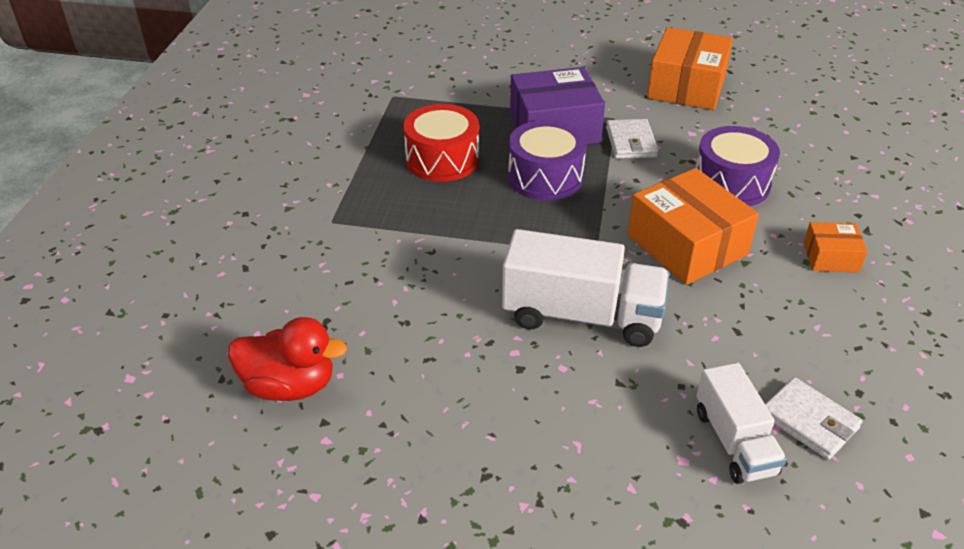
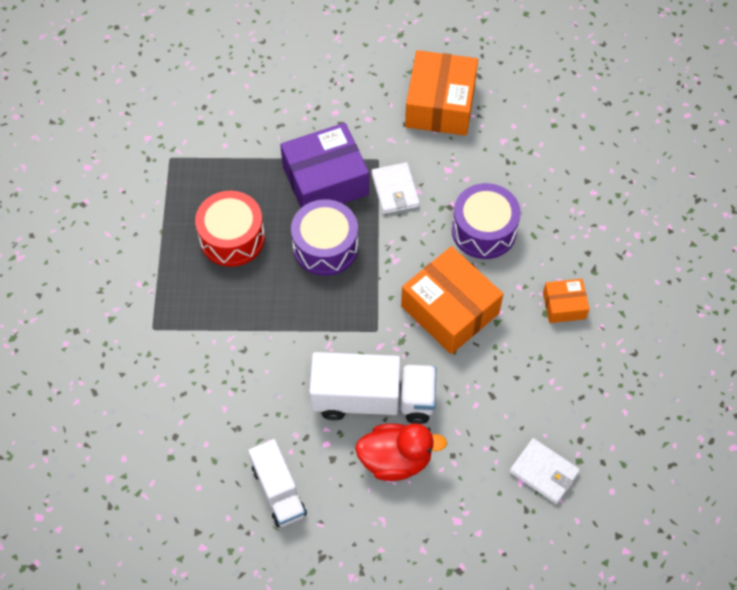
camera: 10 degrees left, 20 degrees up
red duck [228,317,347,401] -> red duck moved to [355,423,447,481]
white truck [696,363,787,484] -> white truck moved to [248,439,307,527]

